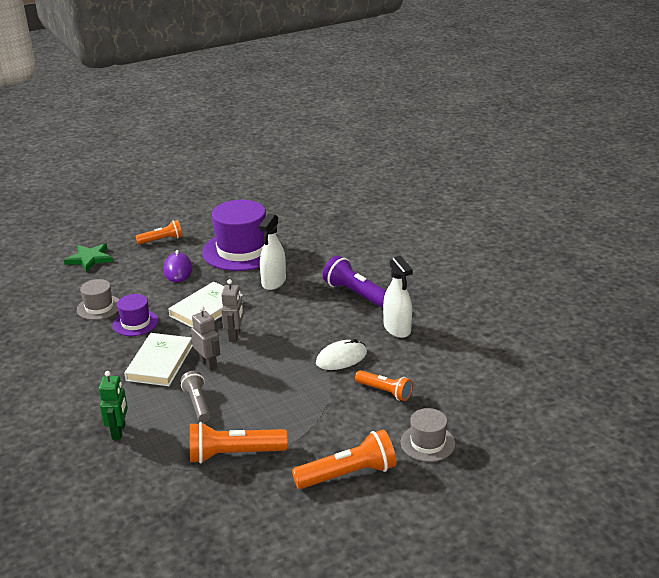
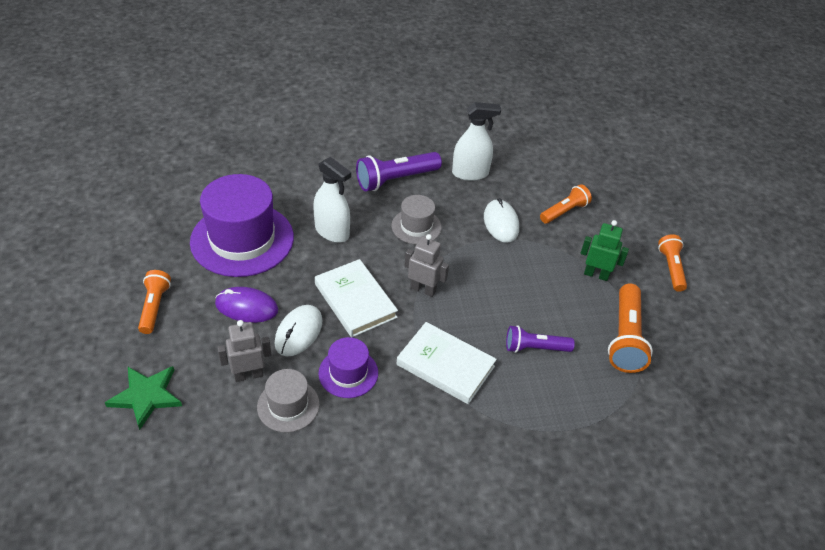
camera: 75 degrees left, 15 degrees up
green robot [99,371,128,440] -> green robot moved to [581,220,629,281]
grey flashlight [180,371,210,422] -> purple flashlight [506,325,575,353]
grey robot [191,306,220,371] -> grey robot moved to [217,320,271,382]
orange flashlight [292,429,397,489] -> orange flashlight [658,234,687,292], size x0.64
grey hat [401,408,455,462] -> grey hat moved to [392,195,442,244]
none -> white mouse [275,305,322,357]

